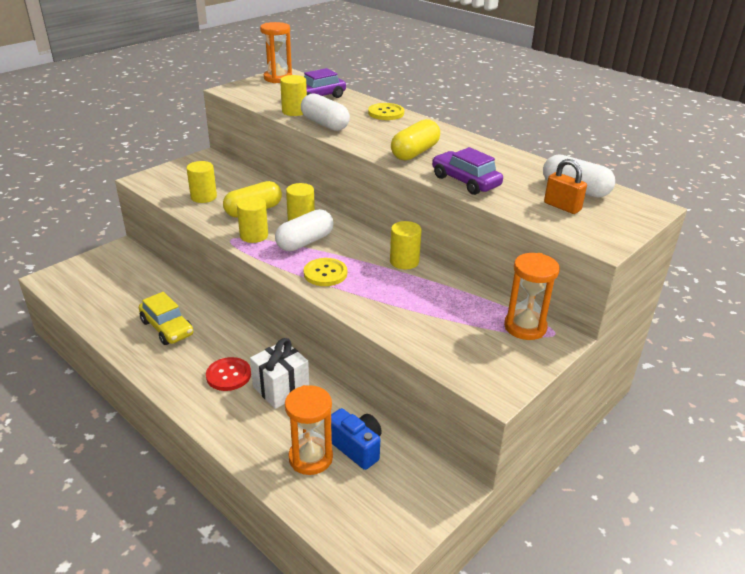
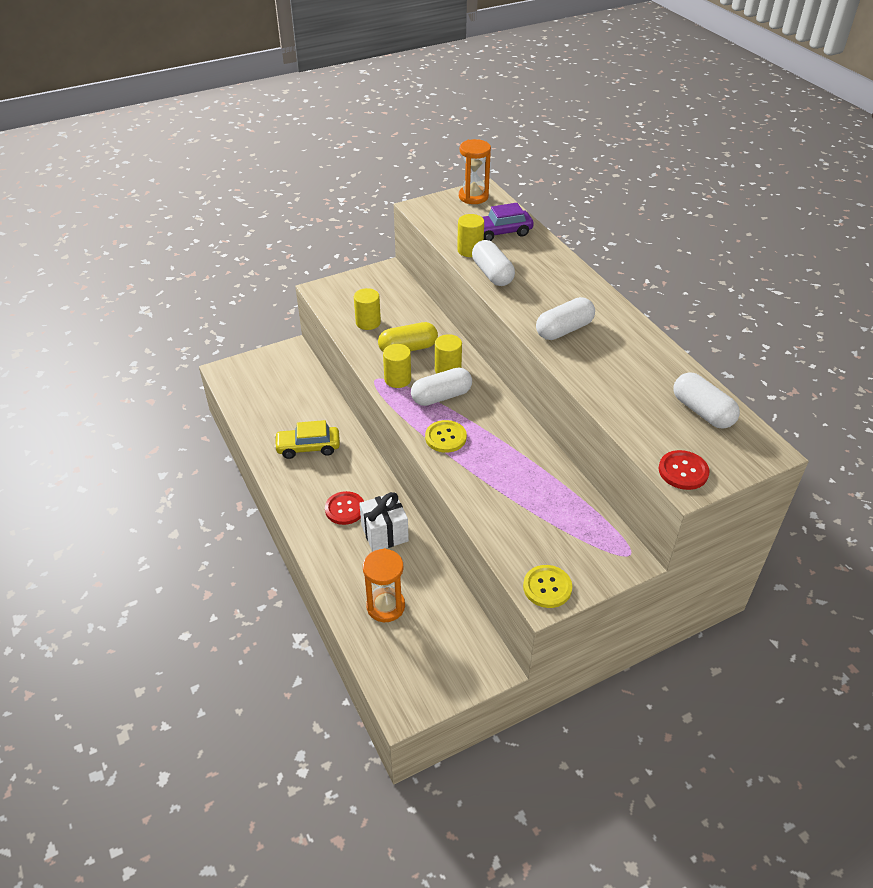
camera: 20 degrees right, 10 degrees up
yellow car [139,292,193,345] -> yellow car turned 105 degrees clockwise [274,420,340,459]
blue camera [331,408,382,470] -> none
yellow button [368,103,404,120] -> yellow button moved to [523,565,572,608]
yellow cylinder [390,221,421,269] -> none
yellow capsule [391,119,440,160] -> white capsule [536,297,595,340]
purple car [432,147,503,195] -> none
orange hourglass [504,253,560,340] -> none
orange padlock [544,159,587,214] -> none
none -> red button [658,450,710,490]

